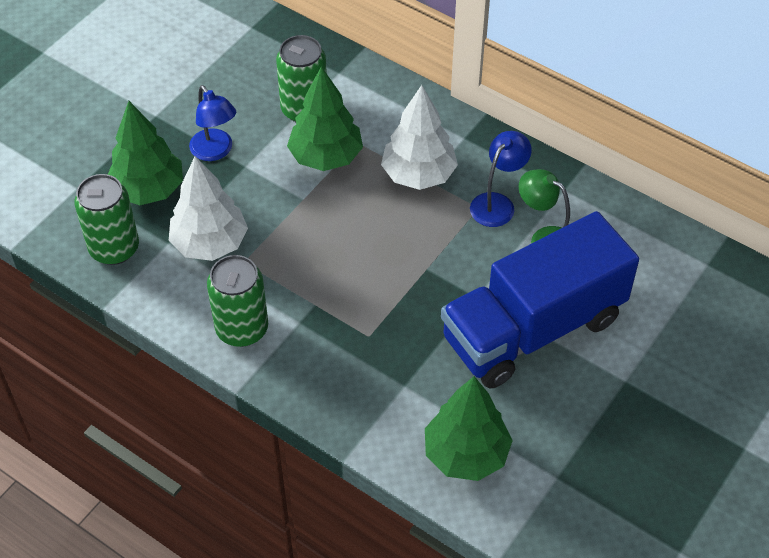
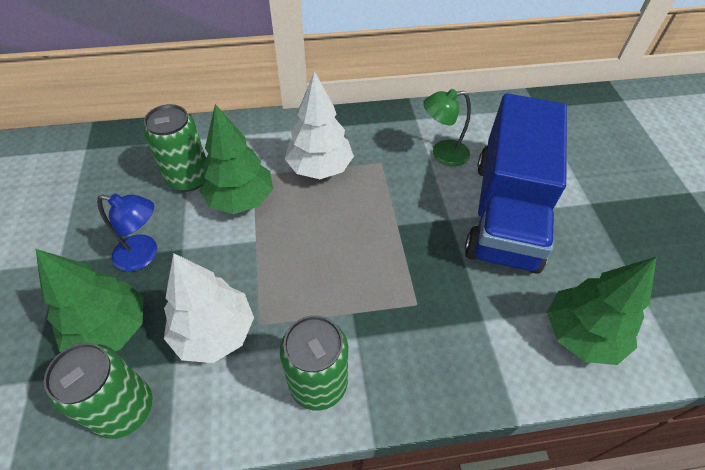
camera: 45 degrees left, 0 degrees up
blue lamp [470,131,532,227] -> none

